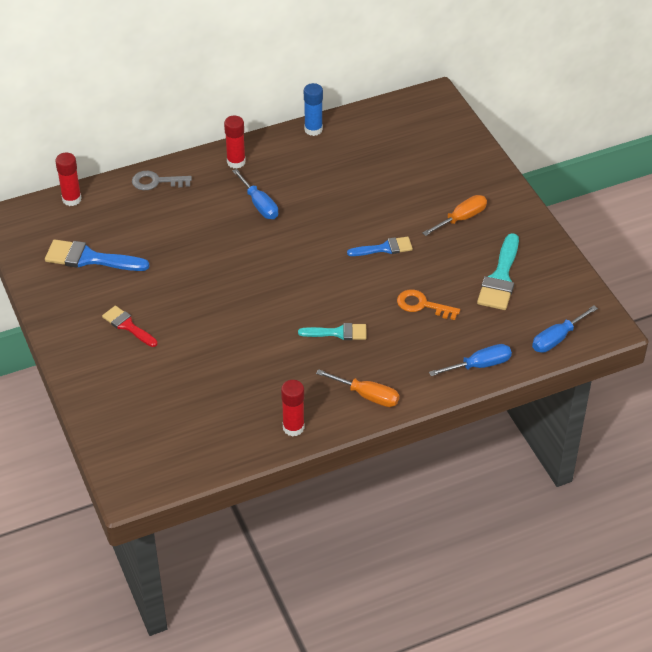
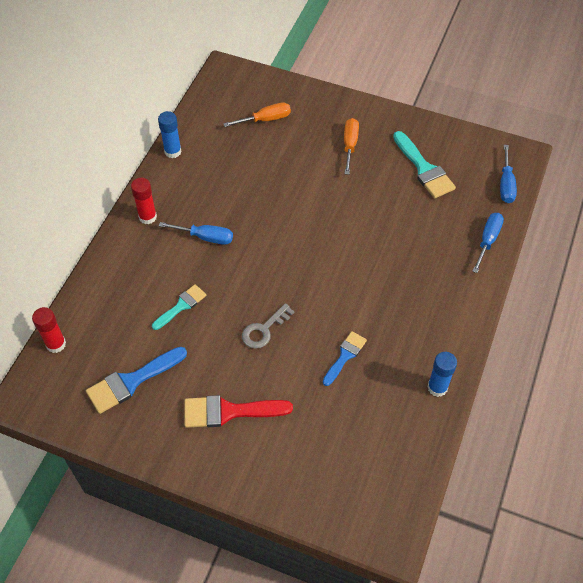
camera: 45 degrees left, 10 degrees up
red brush [102,306,158,347] -> red brush [184,395,293,428], size x1.59
grey key [132,171,192,190] -> grey key moved to [242,303,294,349]
red glue stick [281,380,305,436] -> blue glue stick [427,352,457,397]
turquoise brush [298,323,367,340] -> turquoise brush moved to [152,284,207,330]
orange screwdriver [316,369,399,407] -> orange screwdriver moved to [223,102,291,127]
blue brush [347,237,413,256] -> blue brush moved to [323,331,367,386]
orange key [397,289,460,320] -> none

